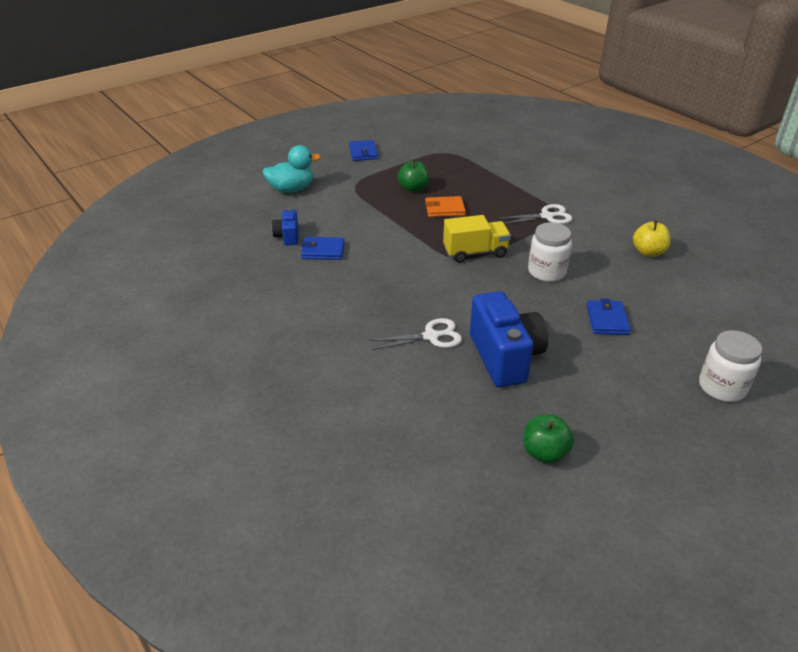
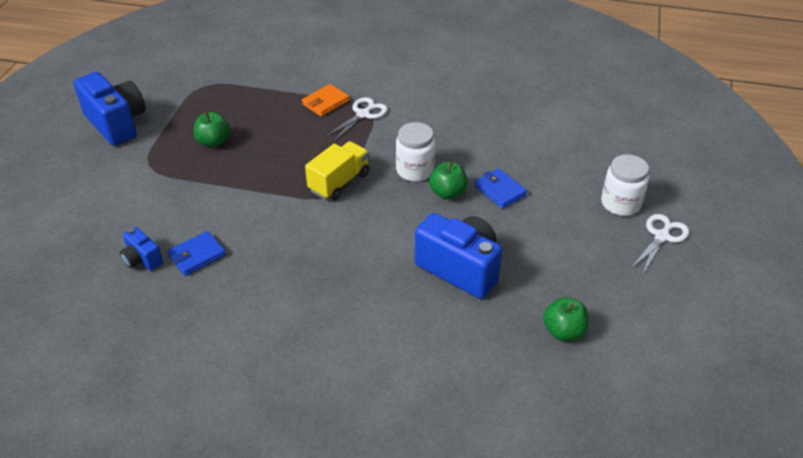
camera: 40 degrees left, 5 degrees up
turquoise duck [263,145,321,193] -> none
blue wallet [349,140,378,161] -> blue camera [74,72,146,146]
white scissors [369,318,462,350] -> white scissors moved to [632,214,689,274]
orange wallet [425,196,466,217] -> orange wallet moved to [302,84,350,117]
yellow apple [633,221,671,257] -> none
none -> green apple [429,162,468,199]

